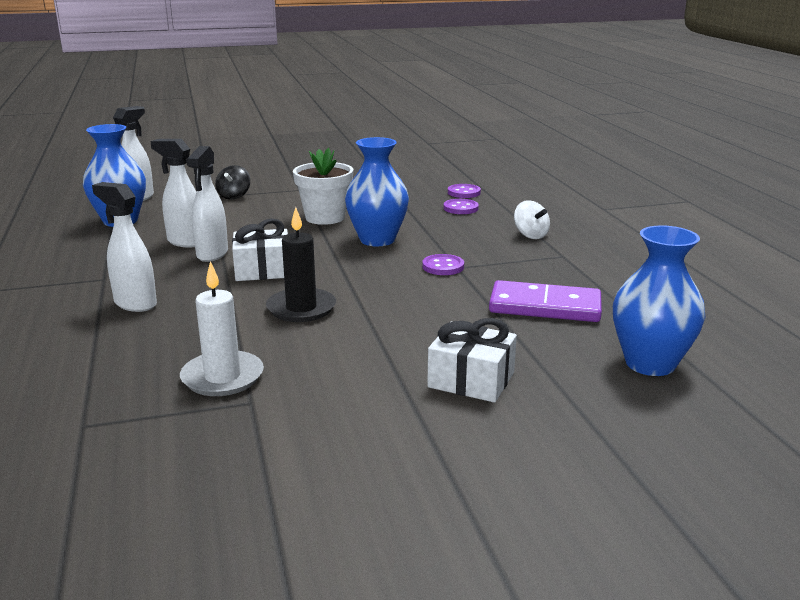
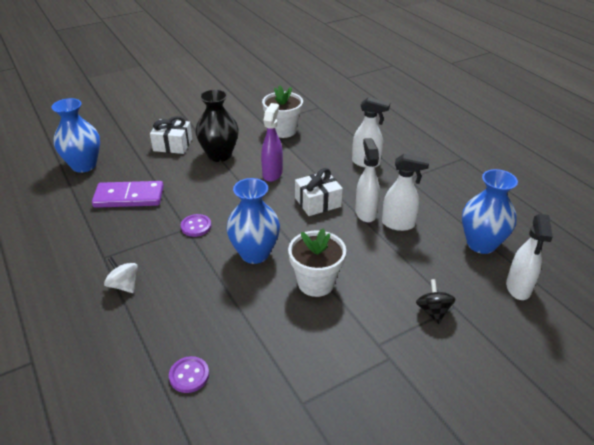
camera: 165 degrees right, 15 degrees up
white candle [180,261,264,396] -> white flower pot [262,86,303,138]
black candle [266,207,336,322] -> purple spray bottle [261,103,283,182]
purple button [444,199,479,214] -> none
none -> black vase [196,89,239,162]

